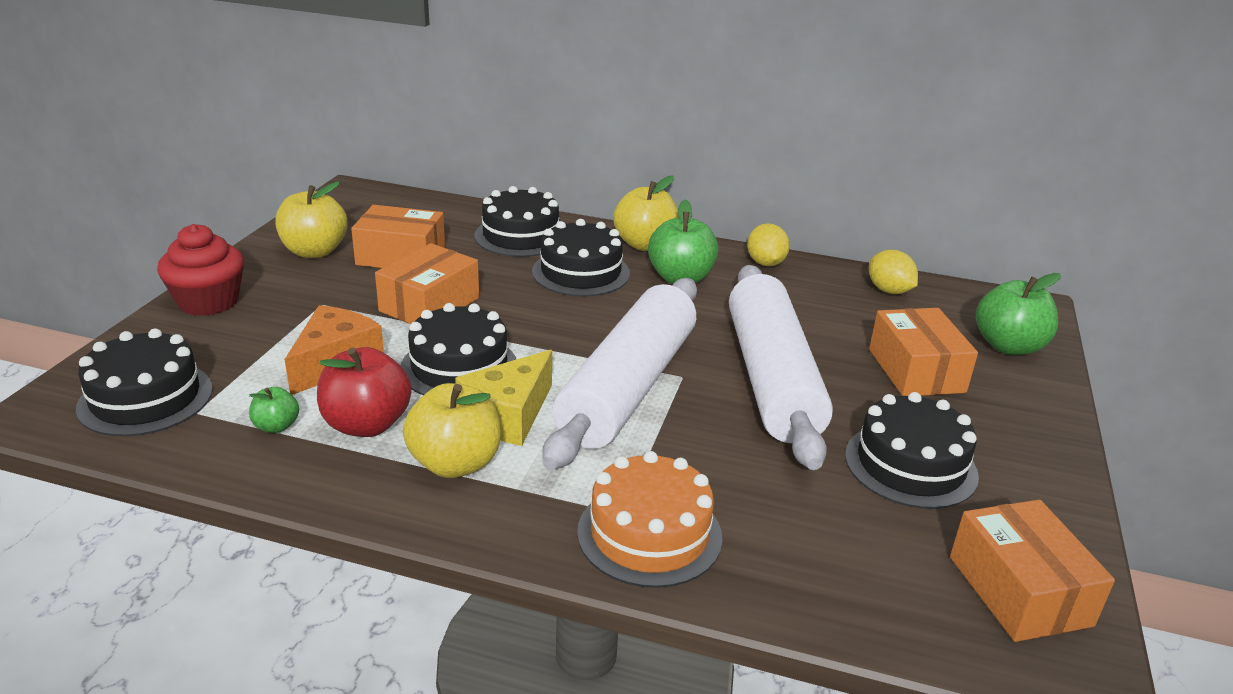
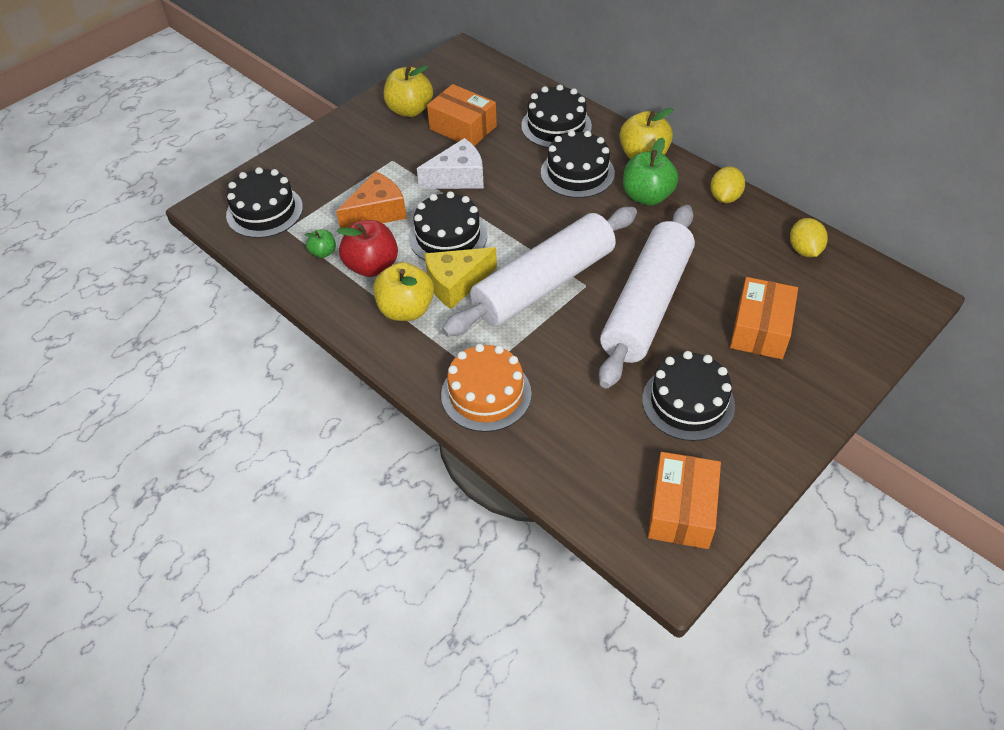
camera: 30 degrees right, 20 degrees up
red cupcake [157,224,244,316] -> none
orange box [375,243,479,324] -> white cheese [417,138,484,189]
green apple [976,273,1061,355] -> none

